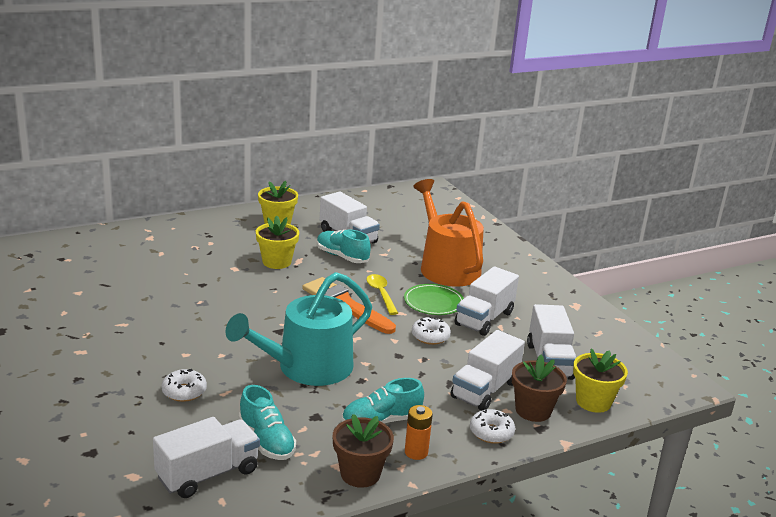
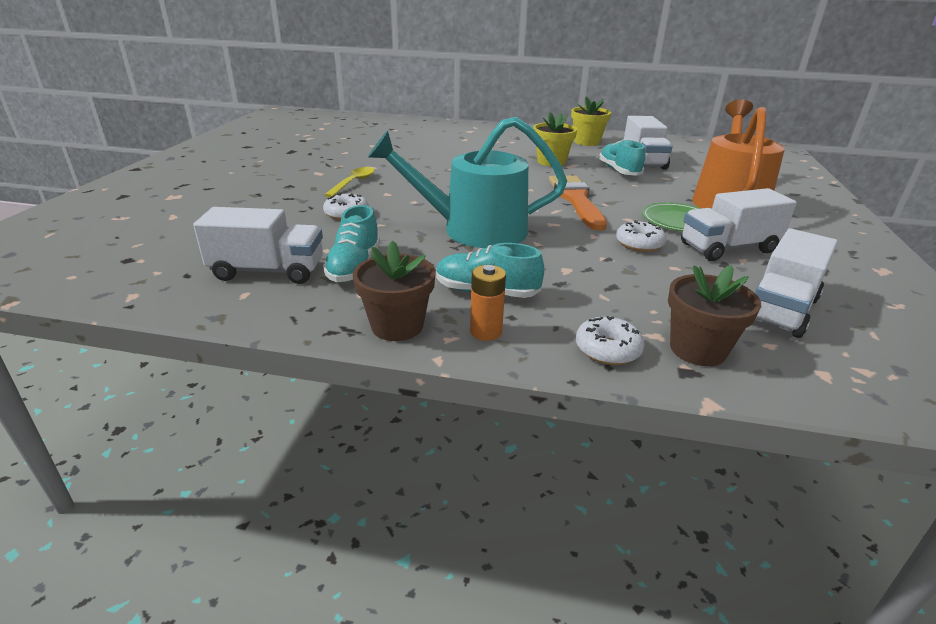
camera: 40 degrees right, 5 degrees up
yellow spoon [366,274,398,315] -> yellow spoon moved to [324,167,375,197]
white truck [450,330,525,411] -> none
yellow flower pot [573,349,628,413] -> none

